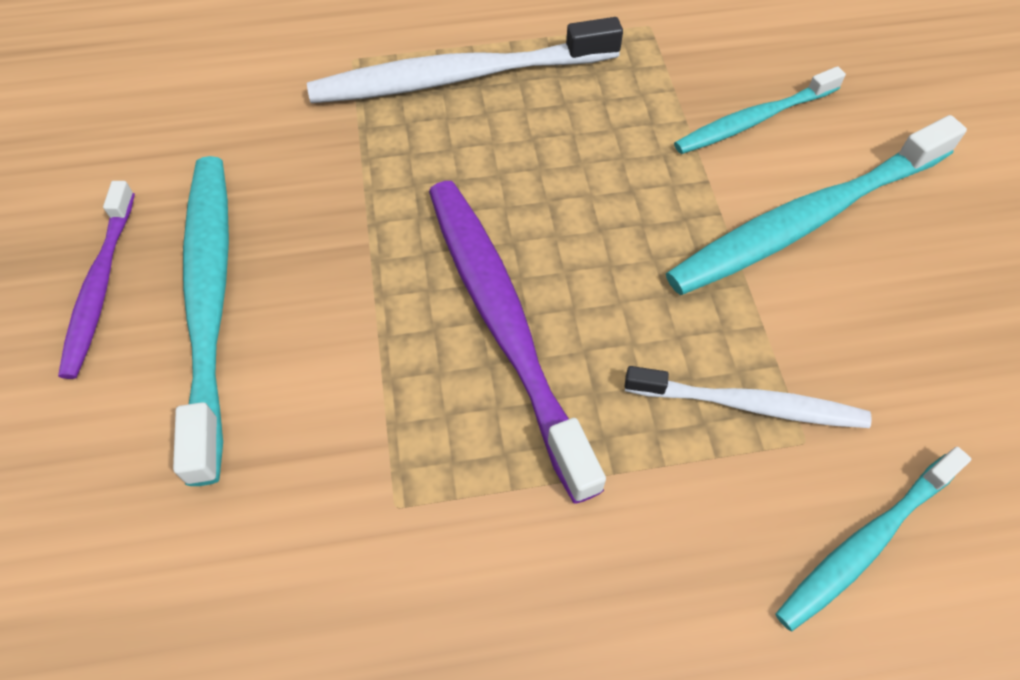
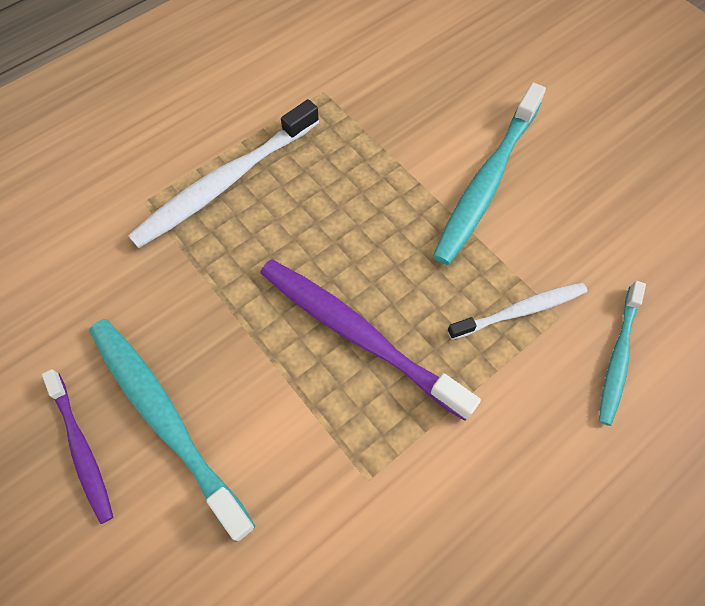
camera: 30 degrees left, 5 degrees up
turquoise toothbrush [674,66,846,154] -> none

